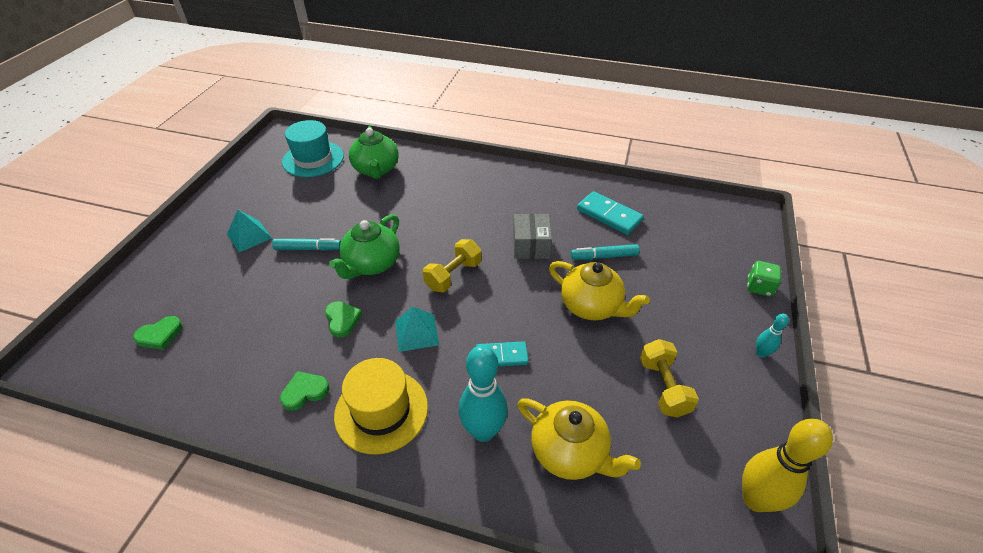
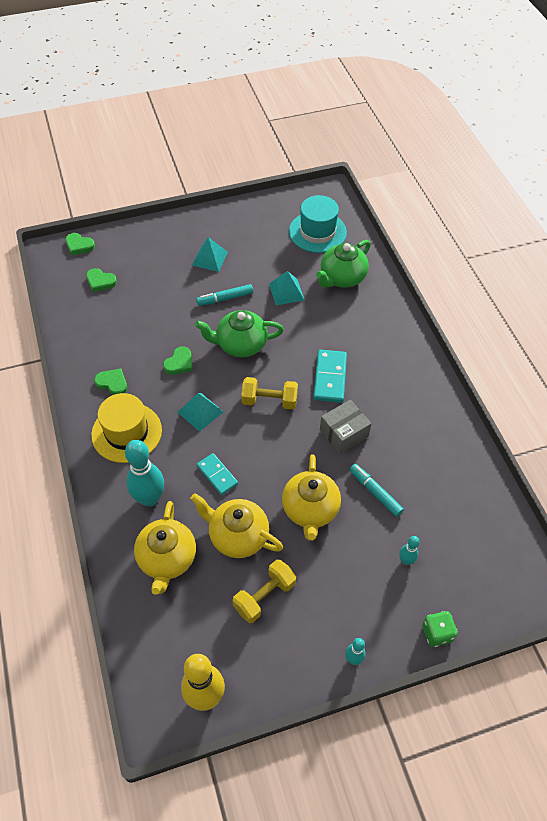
camera: 55 degrees right, 10 degrees up
turquoise marker [272,238,341,251] -> turquoise marker turned 105 degrees clockwise [196,284,253,306]
turquoise domino [577,191,644,235] -> turquoise domino moved to [313,350,347,403]
none -> green heart [65,233,95,255]
none -> yellow teapot [190,493,283,558]
none -> turquoise pyramid [269,271,304,305]
none -> turquoise bowling pin [399,536,420,565]

